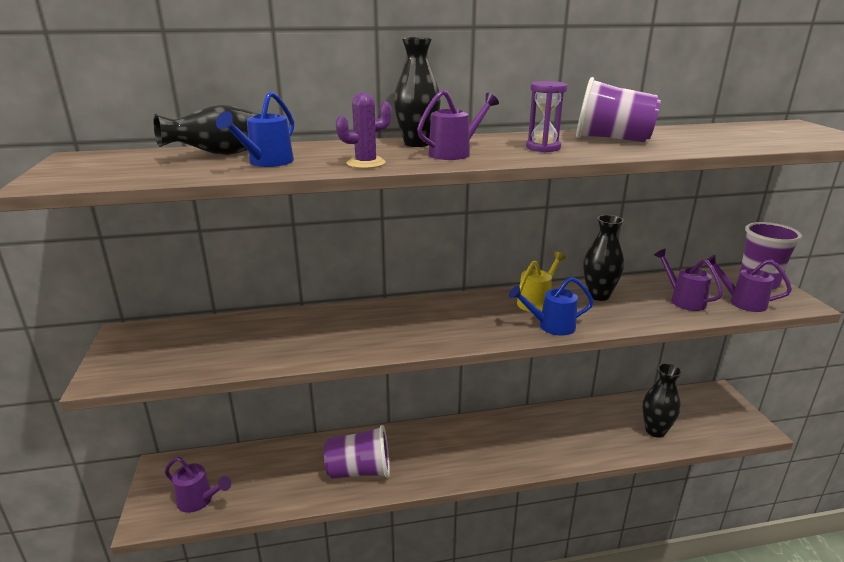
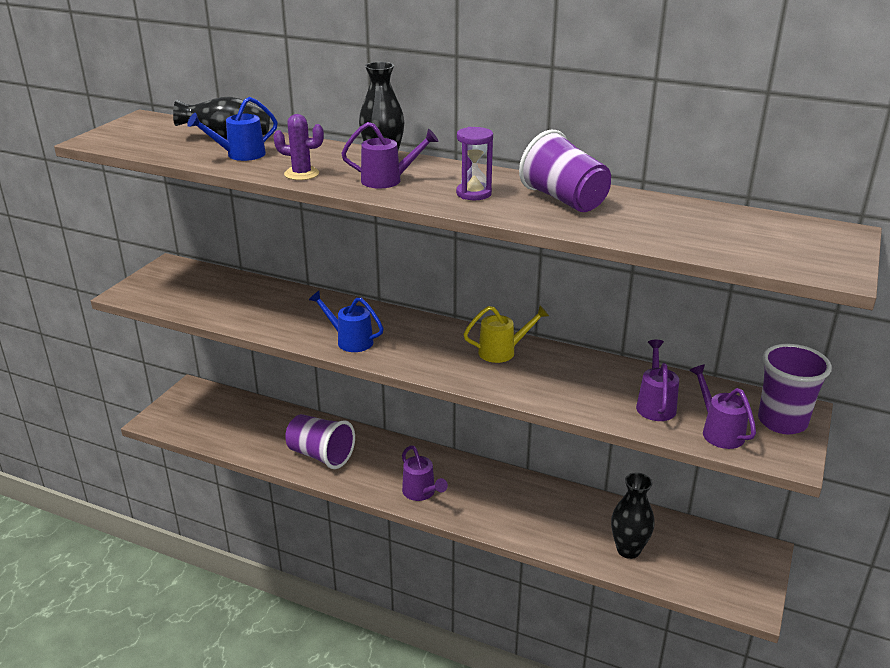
camera: 35 degrees right, 5 degrees up
purple watering can [165,457,231,513] -> purple watering can moved to [402,445,448,501]
blue watering can [509,277,594,336] -> blue watering can moved to [309,291,384,352]
black vase [583,215,624,301] -> none

